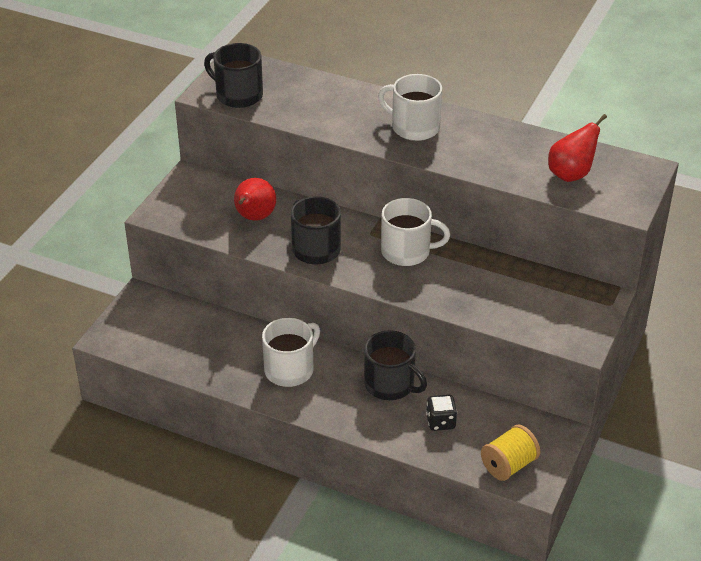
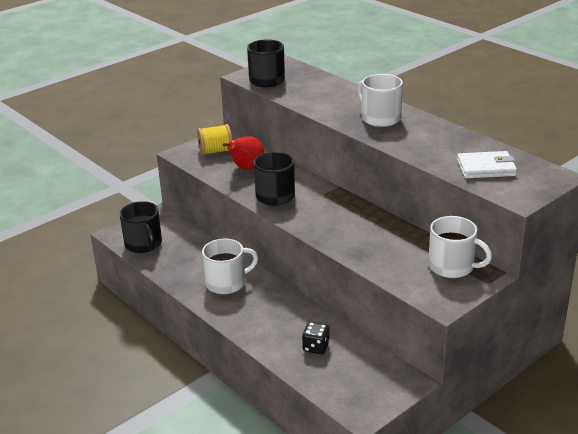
camera: 25 degrees right, 10 degrees down
black mug [364,330,427,400] -> black mug moved to [120,201,162,253]
white mug [381,198,450,266] -> white mug moved to [428,216,492,278]
yellow spool [481,425,540,481] -> yellow spool moved to [197,124,232,155]
red pear [548,114,607,182] -> white wallet [457,151,517,178]

